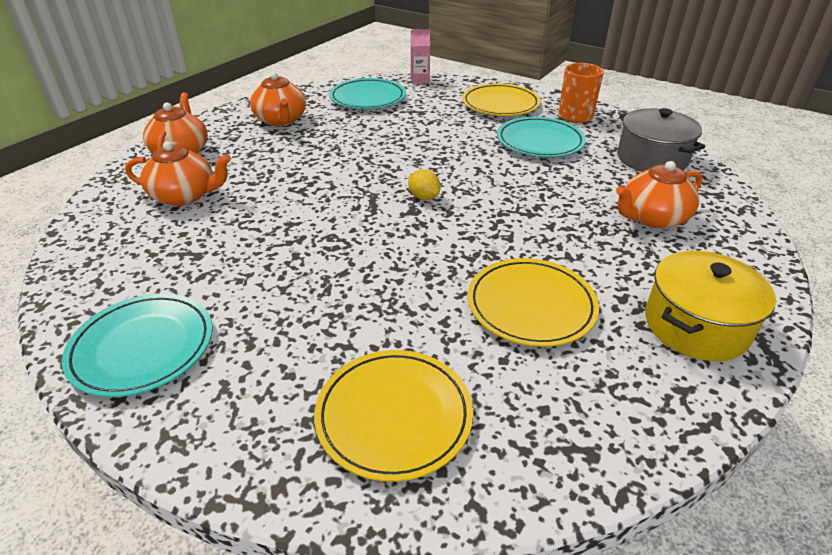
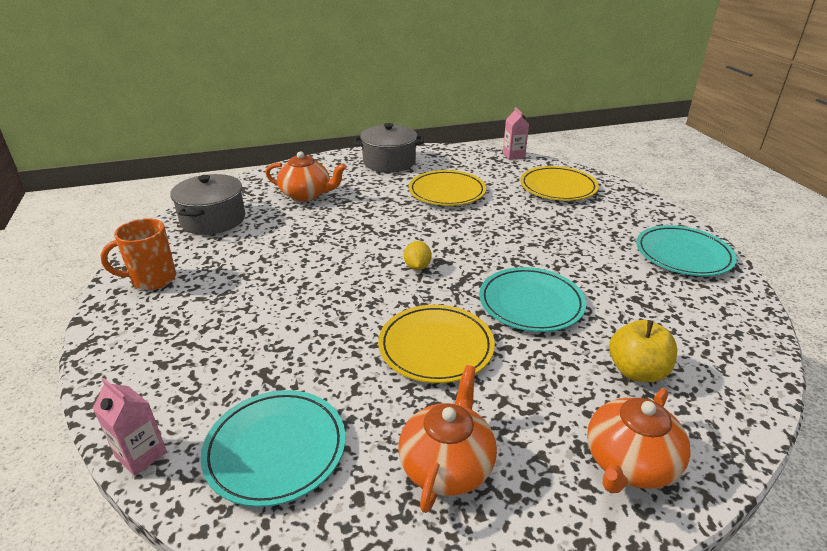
camera: 140 degrees left, 5 degrees down
orange teapot [125,141,231,206] -> yellow apple [609,320,677,382]
yellow plate [462,83,541,116] -> yellow plate moved to [378,305,495,383]
turquoise plate [497,117,586,157] -> turquoise plate moved to [479,267,586,332]
yellow pot [645,251,776,361] -> grey pot [354,123,424,172]
none -> pink carton [503,107,529,160]

